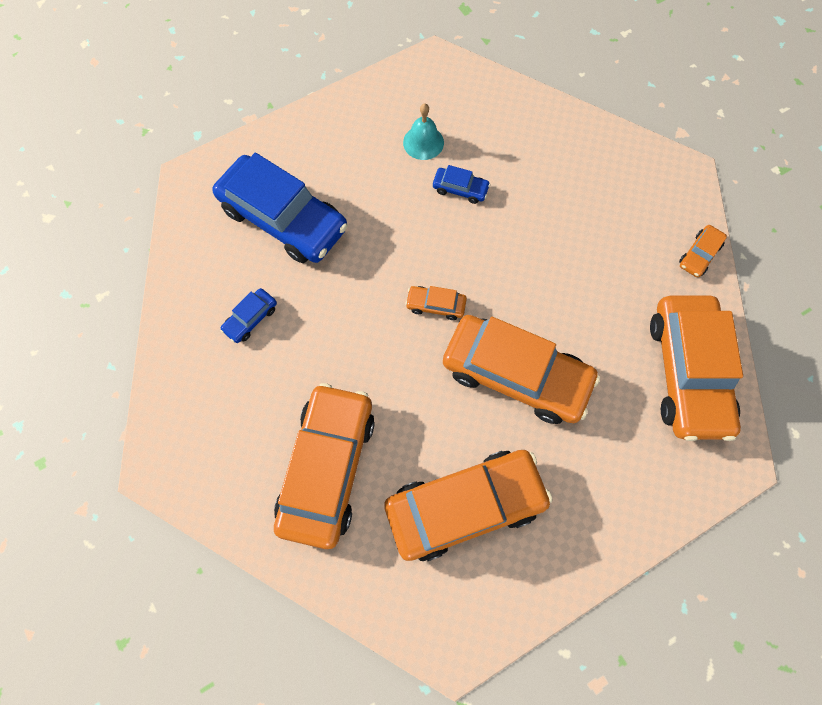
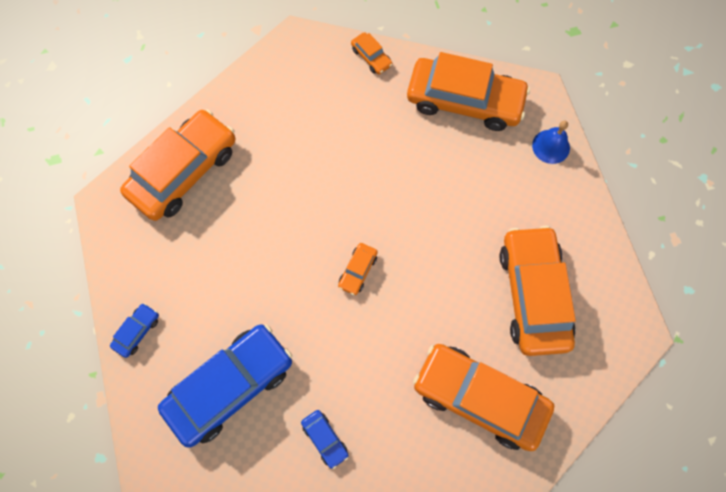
camera: 75 degrees left, 0 degrees up
turquoise bell [403,104,444,160] -> none
blue car [433,165,490,204] -> blue car moved to [110,303,159,358]
orange car [443,315,600,424] -> orange car moved to [120,109,235,221]
none -> blue bell [532,121,570,164]

